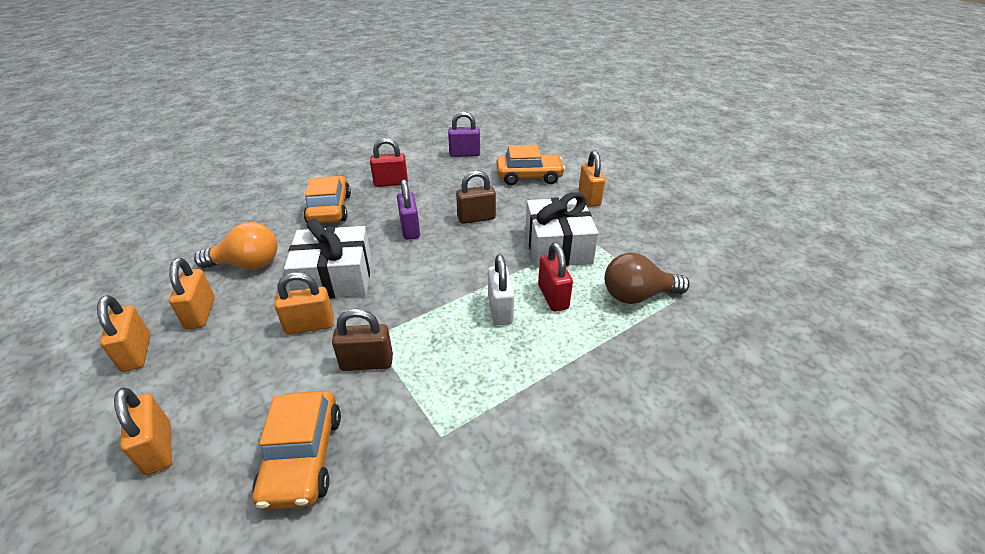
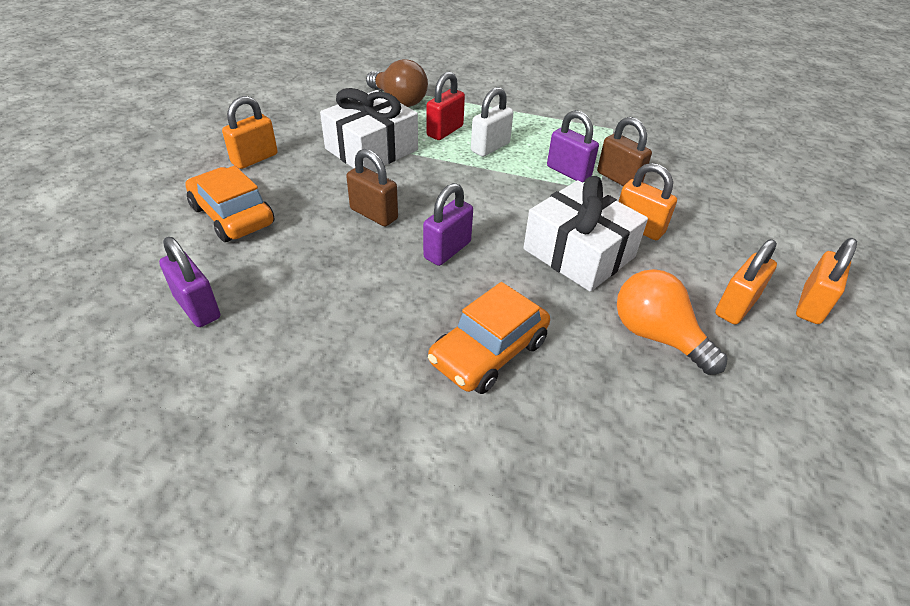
camera: 130 degrees left, 5 degrees up
orange padlock [114,387,172,475] -> none
orange car [252,391,341,510] -> none
red padlock [370,138,408,187] -> none
none -> purple padlock [547,110,599,182]

